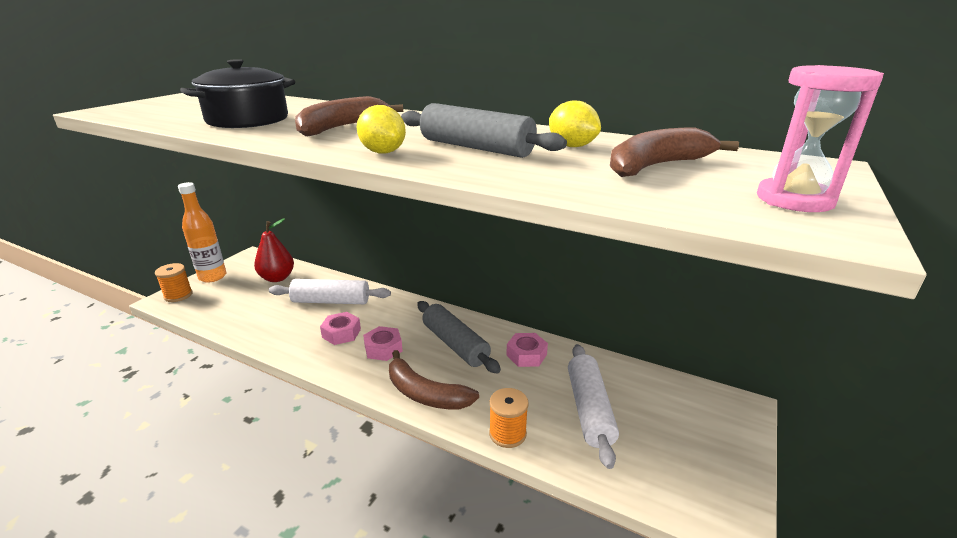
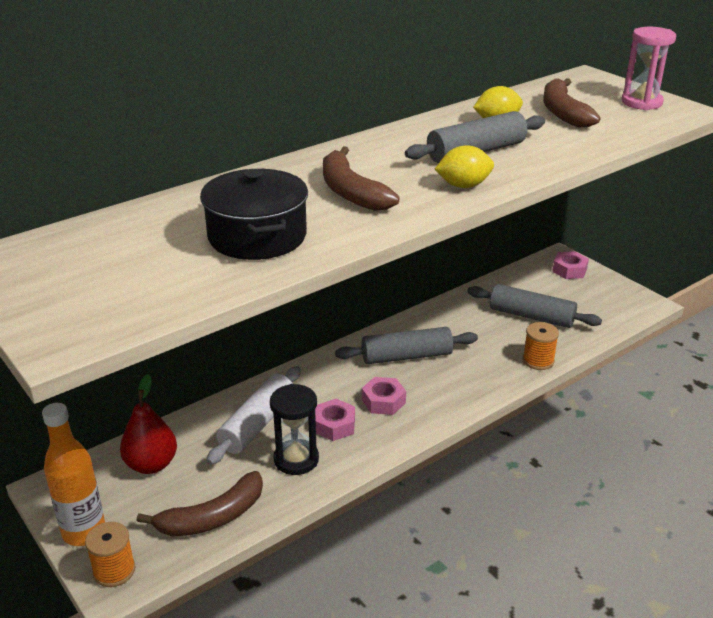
camera: 65 degrees left, 5 degrees up
brown banana [389,350,479,410] -> brown banana moved to [137,471,263,537]
pink nut [506,333,548,367] -> pink nut moved to [552,251,589,279]
white rolling pin [568,344,619,469] -> grey rolling pin [467,284,602,328]
none -> black hourglass [270,384,319,475]

